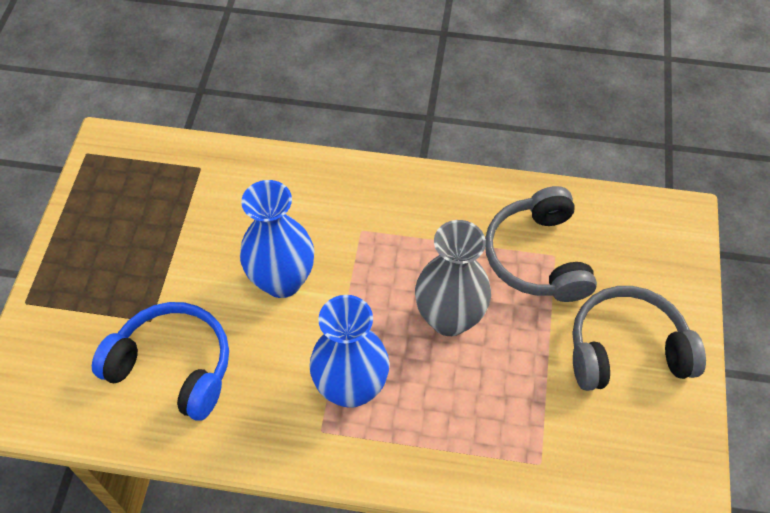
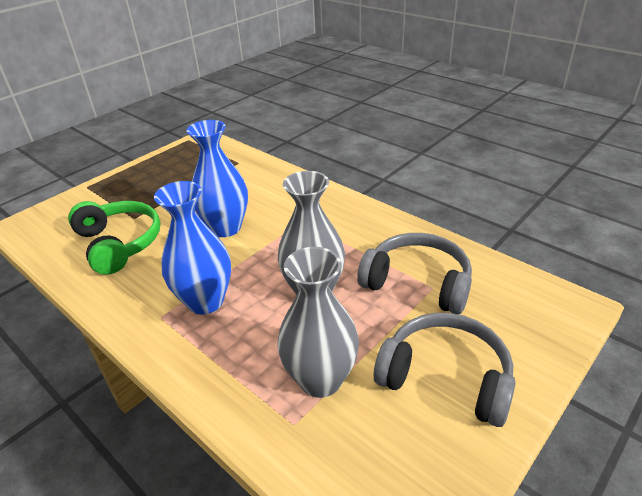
camera: 35 degrees right, 20 degrees down
blue headphones [92,302,229,420] -> green headphones [68,201,160,275]
grey headphones [485,186,597,302] -> grey headphones turned 90 degrees clockwise [357,233,472,314]
none -> grey vase [277,247,359,398]

